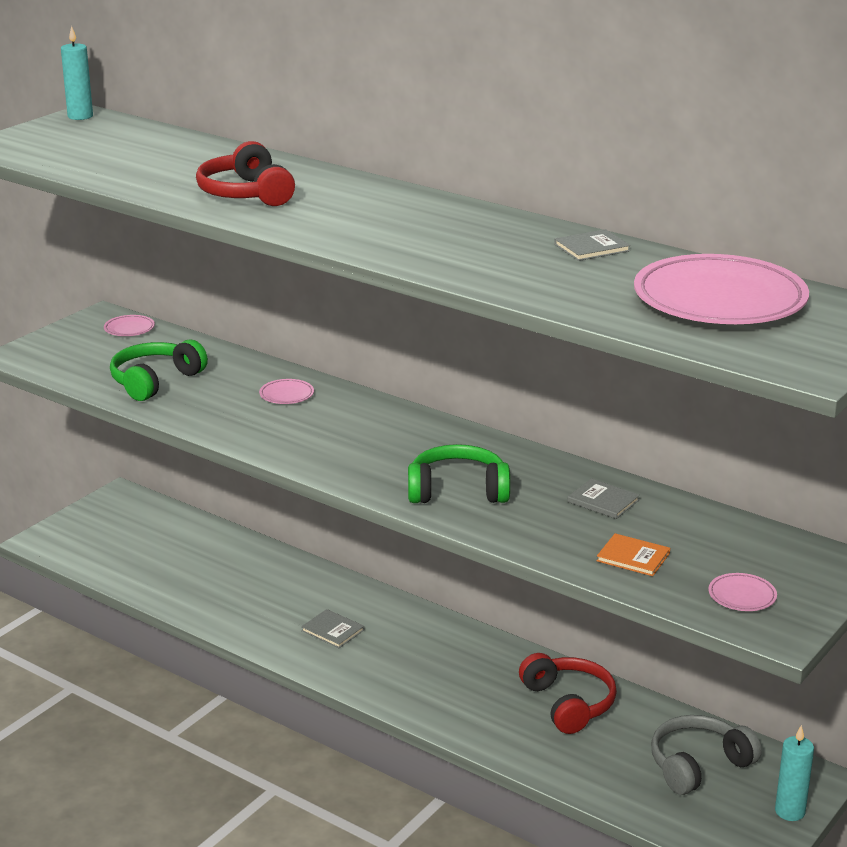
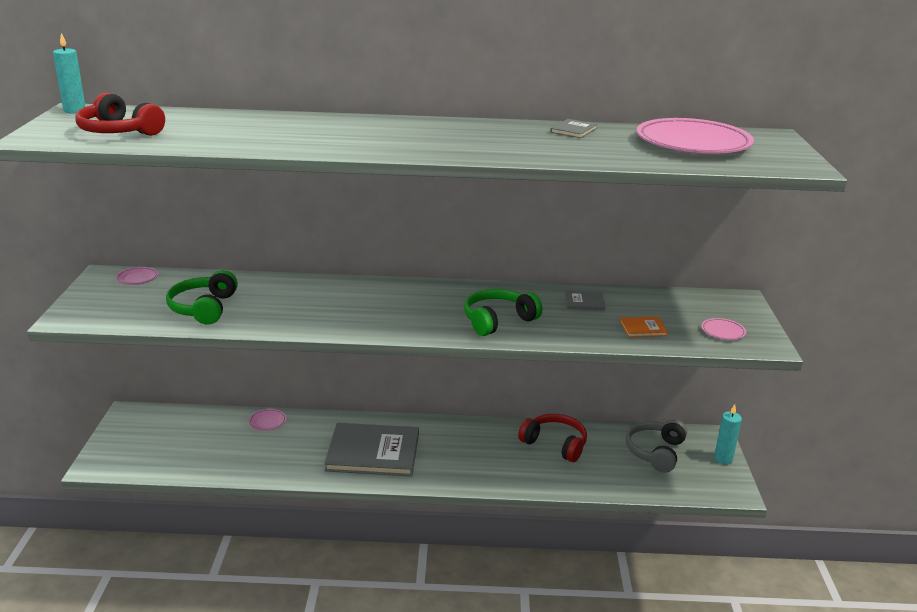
camera: 35 degrees left, 0 degrees up
red headphones [196,141,295,206] -> red headphones moved to [75,93,165,136]
pink plate [259,379,314,404] -> pink plate moved to [249,409,286,431]
grey book [301,609,364,648] -> grey book [324,423,419,476], size x2.38

